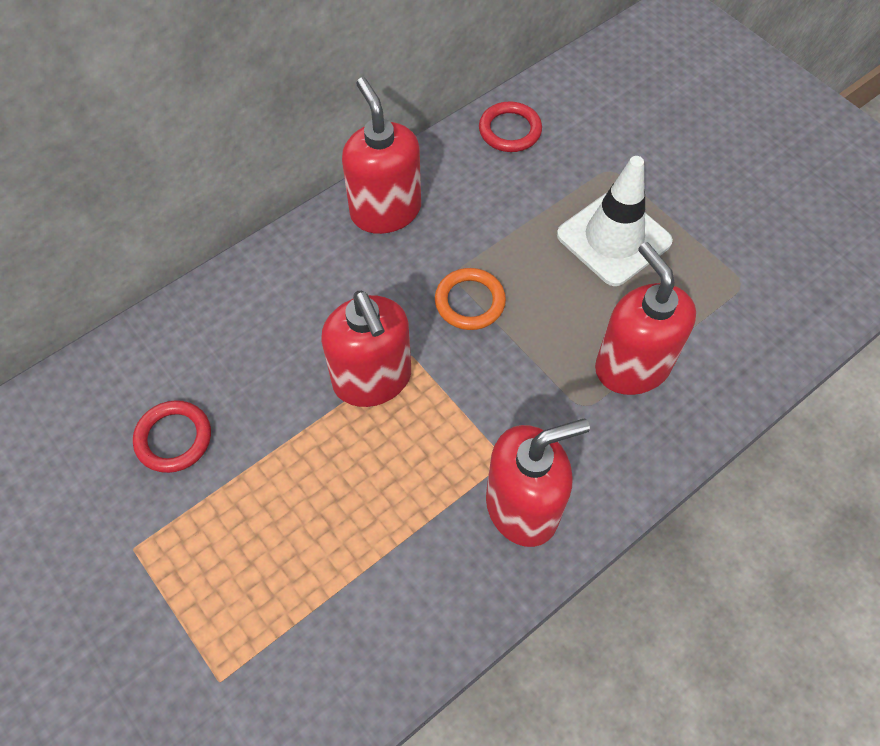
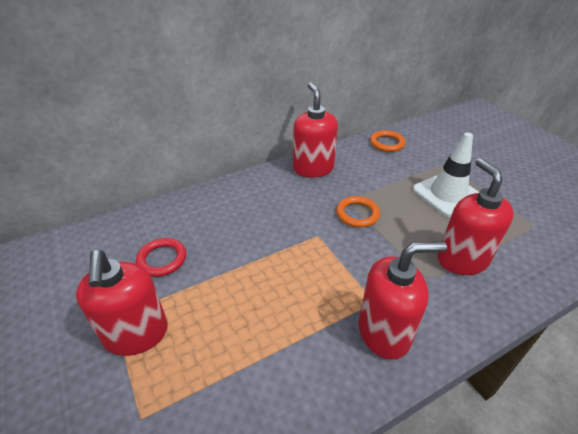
camera: 10 degrees right, 20 degrees down
red soap dispenser [321,291,411,407] -> red soap dispenser moved to [76,250,168,356]
red ring [479,101,542,152] -> orange ring [370,130,406,152]

